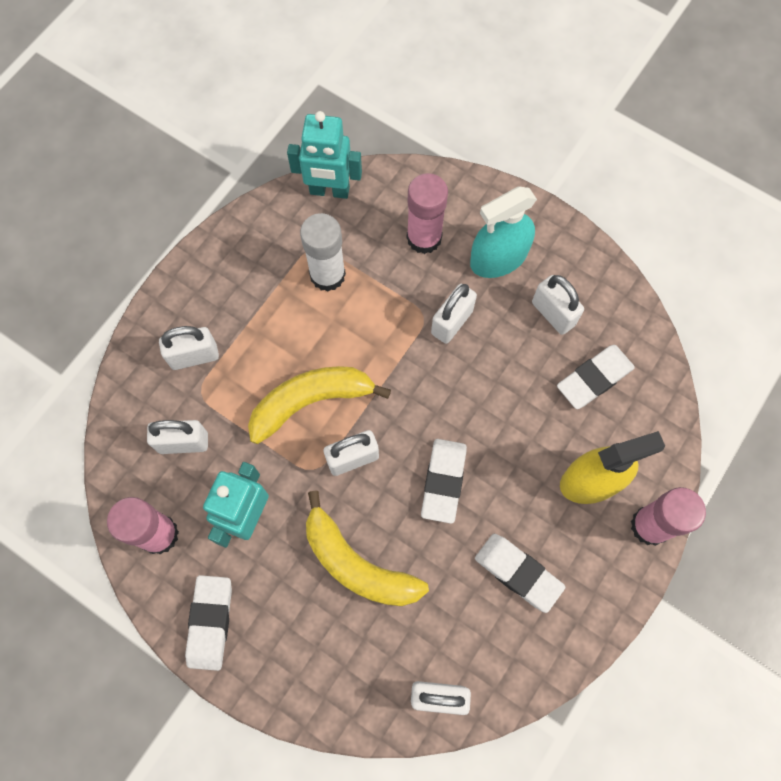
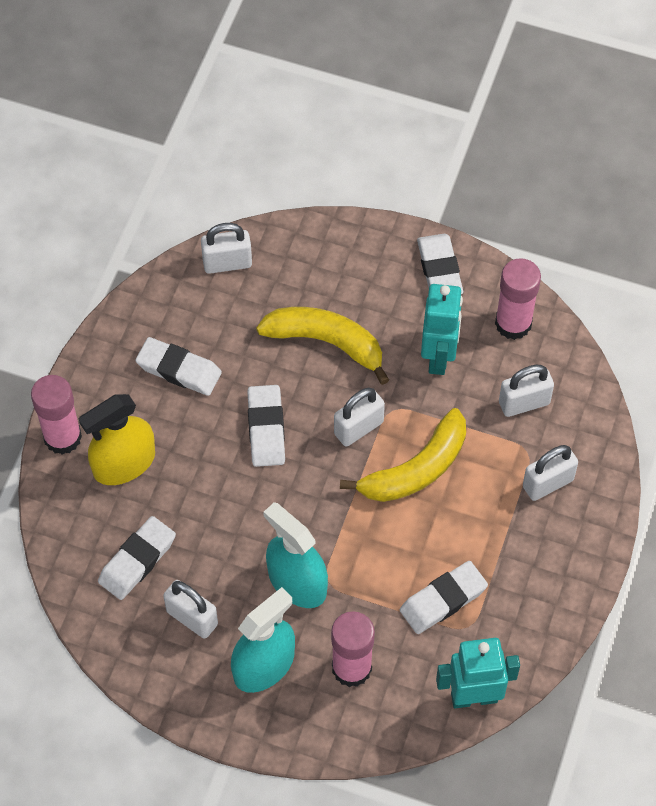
camera: 165 degrees right, 10 degrees down
white glue stick [300,213,346,291] -> white eraser [400,561,488,634]
white padlock [431,284,477,344] -> turquoise spray bottle [263,502,328,608]

